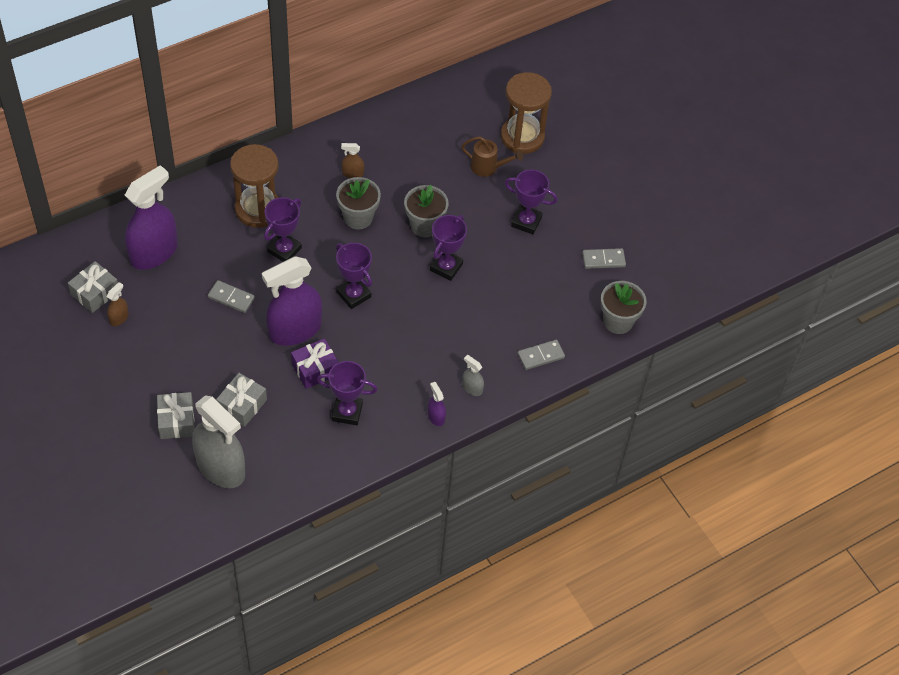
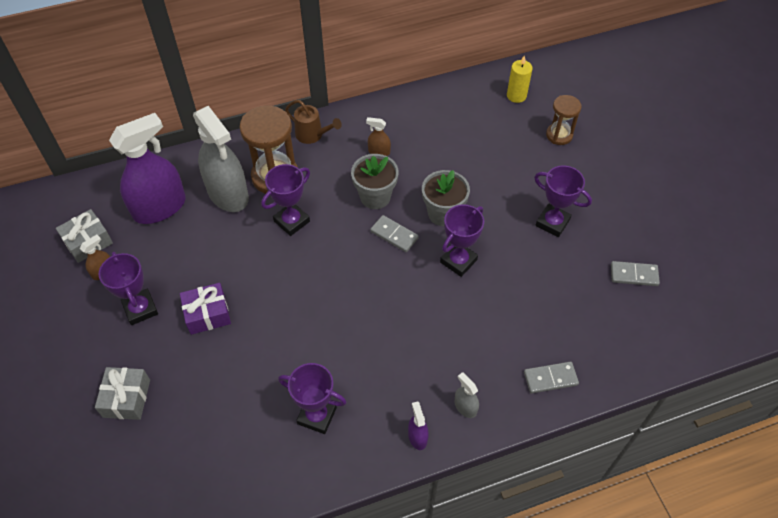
camera: 15 degrees right, 0 degrees up
grey spray bottle [192,395,245,488] -> grey spray bottle moved to [193,106,249,212]
grey domino [208,280,255,313] -> grey domino moved to [370,215,419,252]
grey gift [216,373,267,427] -> none
purple spray bottle [262,256,322,346] -> none
purple gift [291,338,339,389] -> purple gift moved to [180,283,231,335]
purple trophy [336,243,372,309] -> purple trophy moved to [99,252,158,325]
brown watering can [461,136,523,177] -> brown watering can moved to [285,100,342,144]
brown hourglass [501,72,552,154] -> brown hourglass [546,95,582,145], size x0.58
grey flower pot [600,281,647,334] -> none
none -> yellow candle [507,55,533,103]

